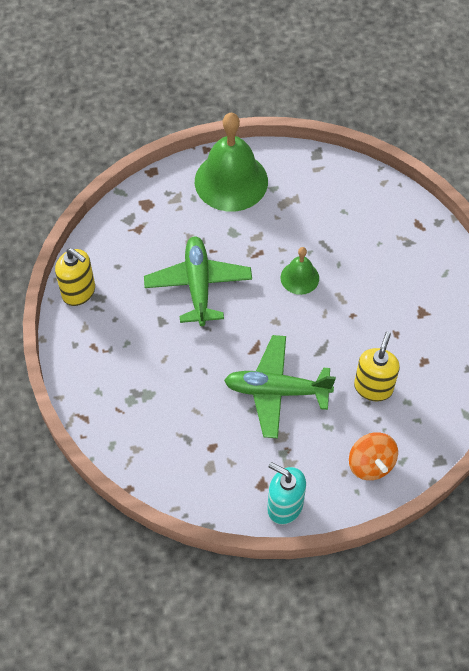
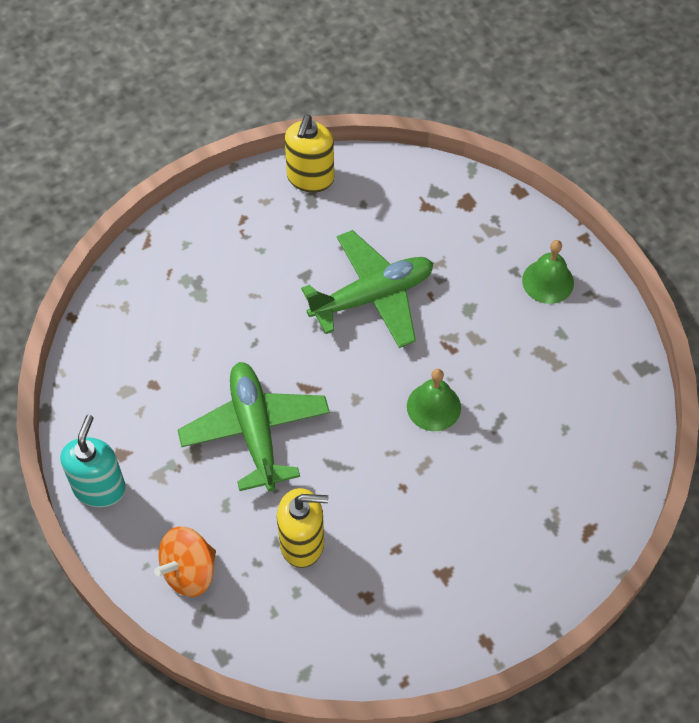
camera: 70 degrees right, 0 degrees up
green bell [195,113,268,212] -> green bell [522,240,574,304], size x0.50

